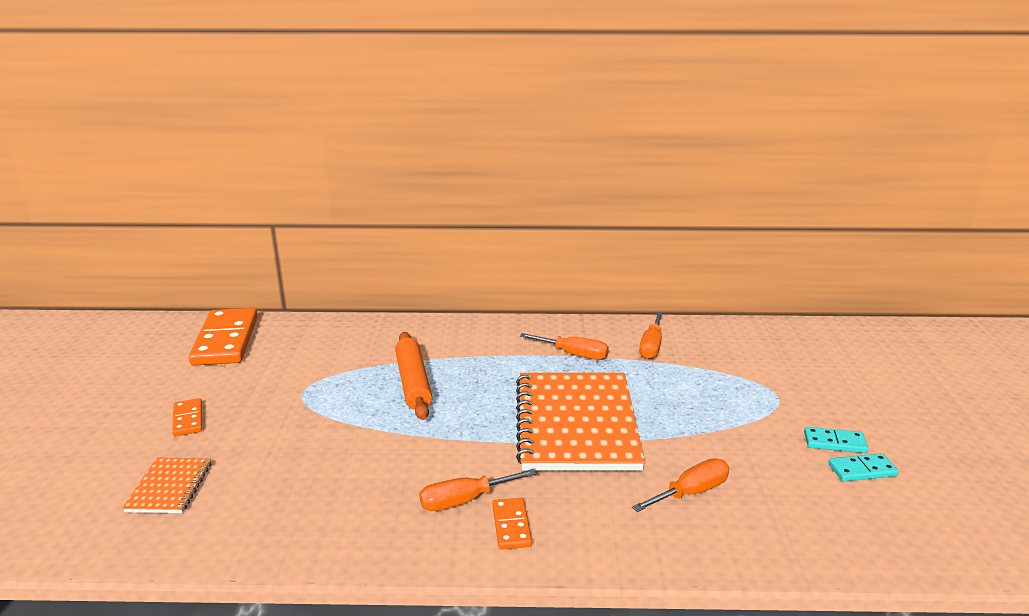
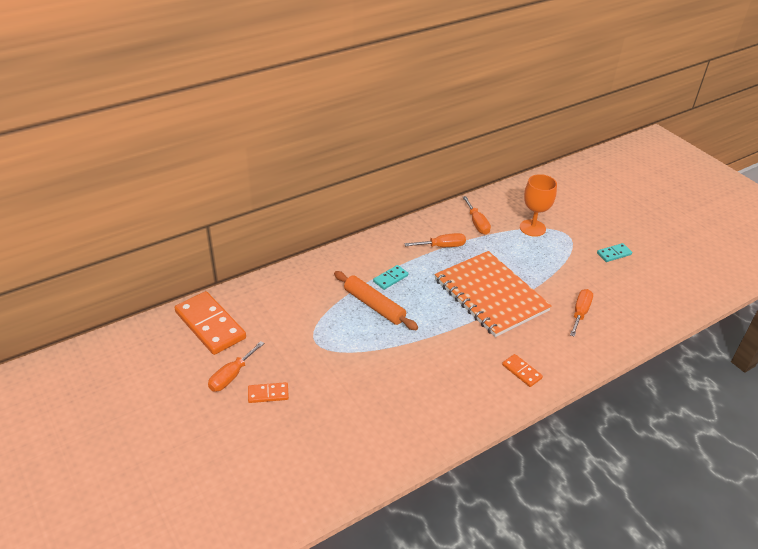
camera: 35 degrees left, 15 degrees up
orange notebook [122,458,211,513] -> none
orange domino [172,398,202,436] -> orange domino turned 45 degrees counterclockwise [248,382,289,403]
orange screwdriver [419,469,536,511] -> orange screwdriver moved to [208,341,264,392]
turquoise domino [828,453,899,482] -> turquoise domino moved to [373,265,408,290]
none -> orange goblet [520,174,557,237]

